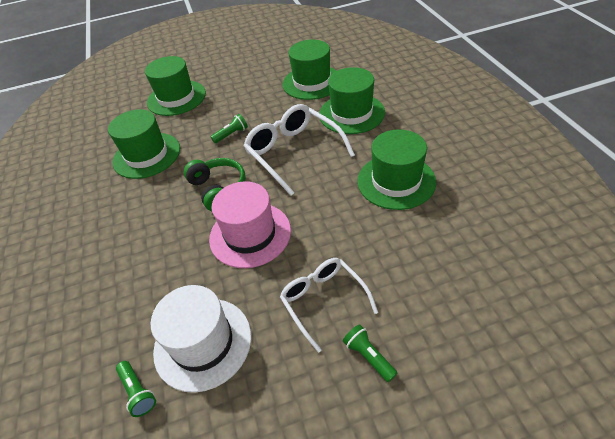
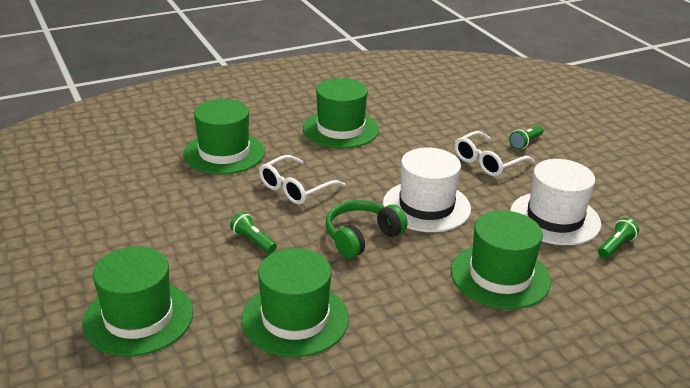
camera: 105 degrees left, 15 degrees down
pink hat [209,181,291,268] -> white hat [383,147,471,232]
white glasses [244,104,355,196] -> white glasses [259,155,345,205], size x0.67
green hat [283,40,337,100] -> green hat moved to [451,210,551,309]

